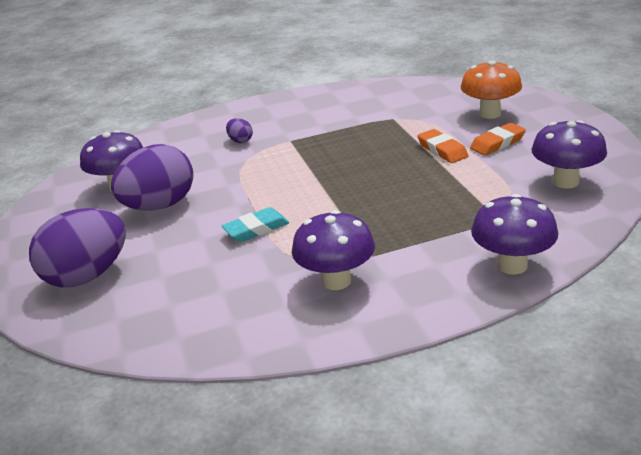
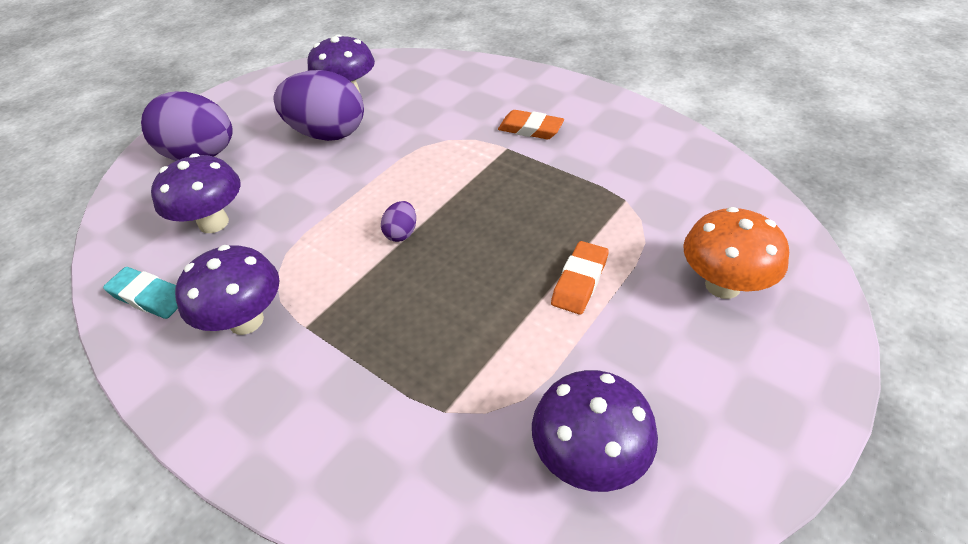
camera: 55 degrees right, 15 degrees up
turquoise eraser [222,207,289,242] -> turquoise eraser moved to [103,267,178,319]
purple egg [226,118,253,143] -> purple egg moved to [381,201,416,242]
orange eraser [470,123,526,156] -> orange eraser moved to [498,110,564,139]
purple mushroom [471,194,558,275] -> purple mushroom moved to [151,153,241,233]

